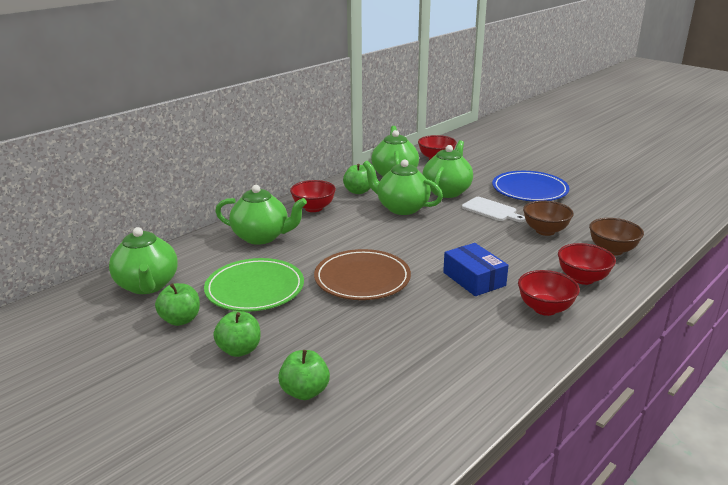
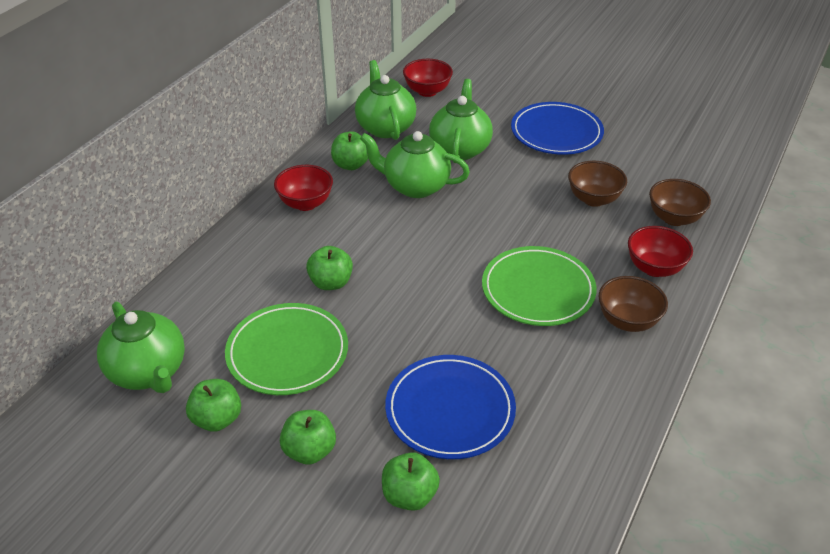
camera: 15 degrees left, 15 degrees up
green teapot [215,185,307,245] -> none
brown plate [314,249,411,300] -> none
blue box [443,243,509,296] -> green plate [482,246,597,326]
white cutting board [462,197,526,222] -> none
red bowl [518,270,580,316] -> brown bowl [599,276,668,332]
none -> green apple [306,246,353,290]
none -> blue plate [385,355,516,459]

